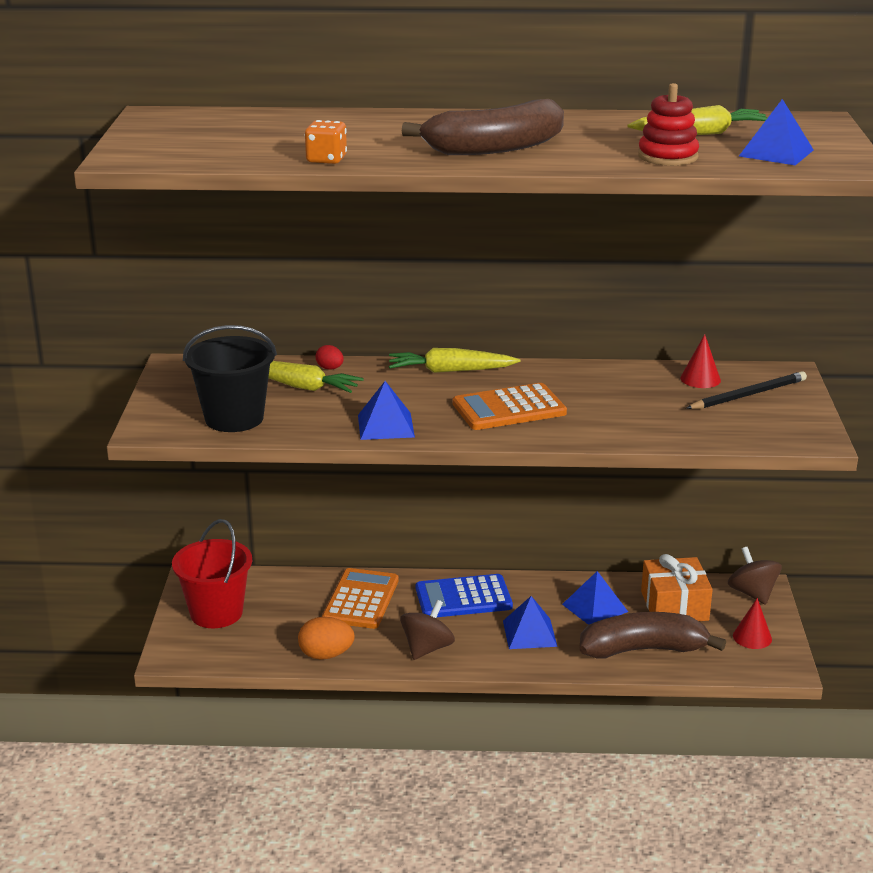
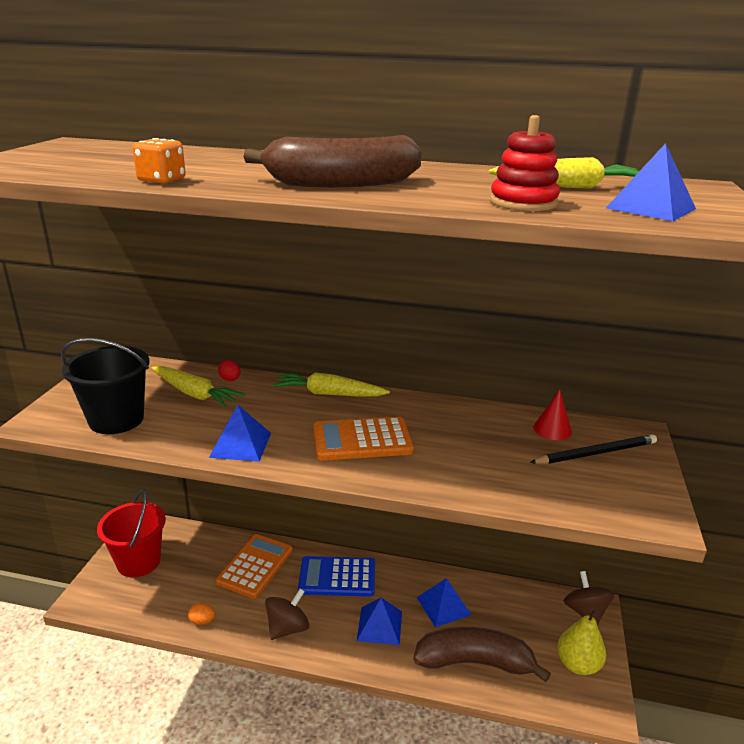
camera: 10 degrees right, 0 degrees up
orange egg [298,617,355,660] -> orange egg [188,603,215,625], size x0.57
orange gift [641,554,713,621] -> none
red cone [733,598,772,649] -> yellow pear [557,609,606,675]

